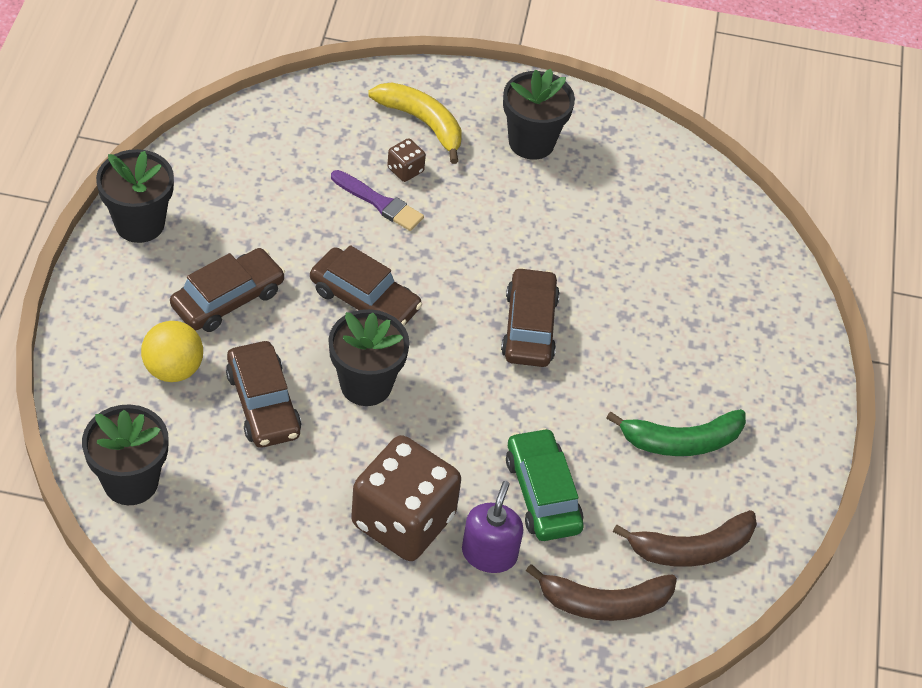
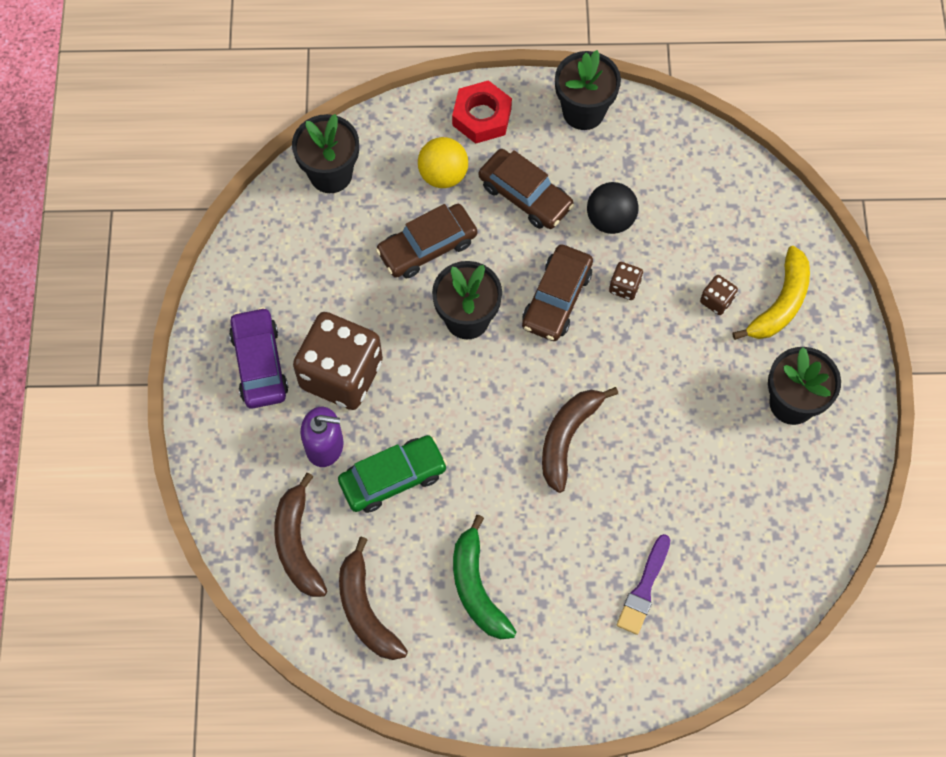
camera: 85 degrees right, 15 degrees up
purple brush [331,170,424,231] -> purple brush moved to [617,534,670,635]
brown car [501,267,560,367] -> brown banana [542,387,618,493]
none -> purple car [229,307,288,408]
none -> red nut [452,80,512,144]
none -> black ball [587,182,639,234]
none -> brown dice [609,262,643,300]

